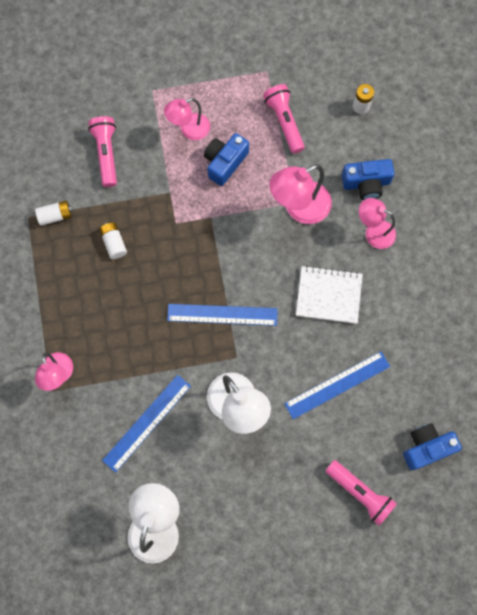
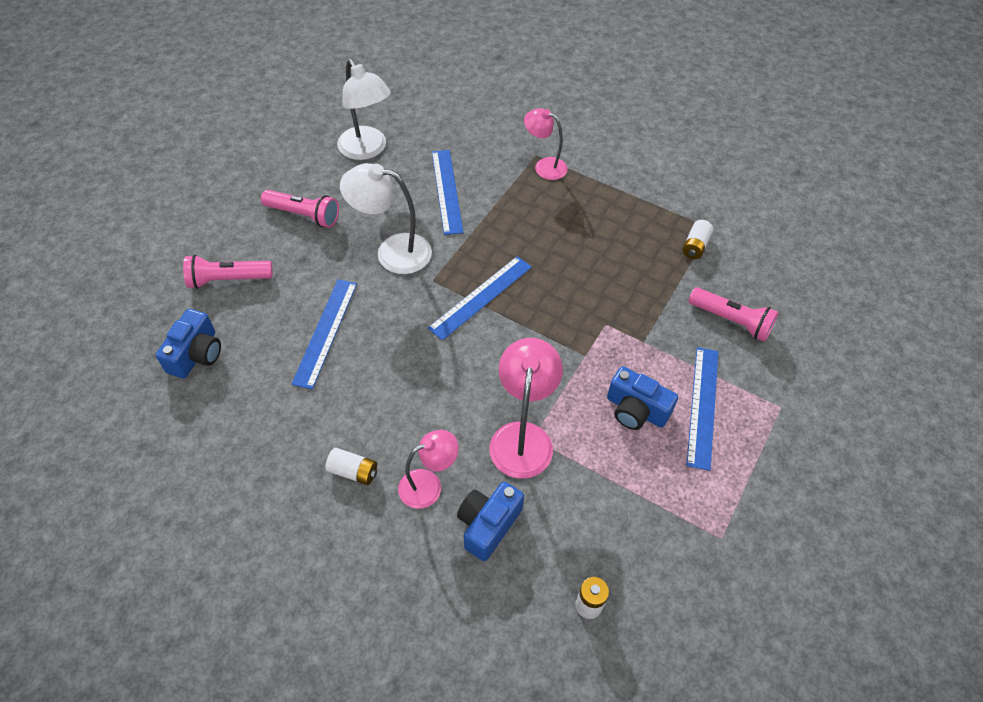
camera: 130 degrees right, 20 degrees down
white battery [99,223,127,259] -> white battery moved to [326,448,377,485]
pink lamp [164,98,210,140] -> blue ruler [686,347,719,471]
blue camera [204,133,249,186] -> blue camera turned 135 degrees clockwise [607,366,678,430]
pink flashlight [263,84,305,154] -> pink flashlight moved to [261,190,339,228]
white notebook [296,266,363,324] -> none

